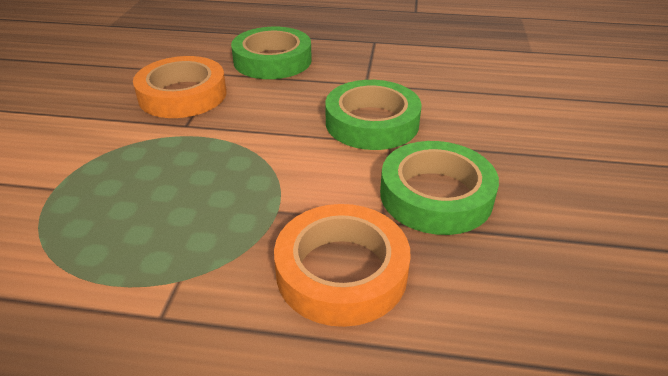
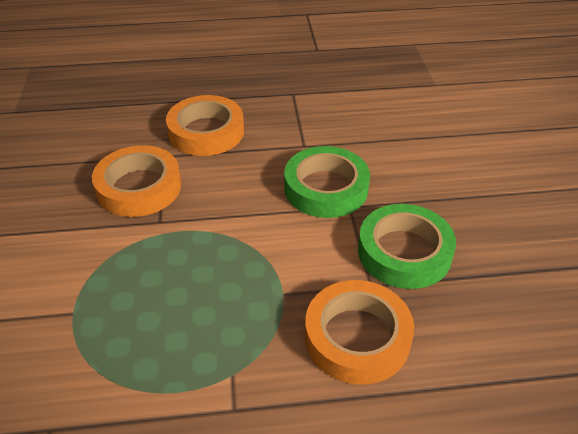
camera: 15 degrees left, 5 degrees up
green tape [231,27,312,79] -> orange tape [166,95,244,156]

